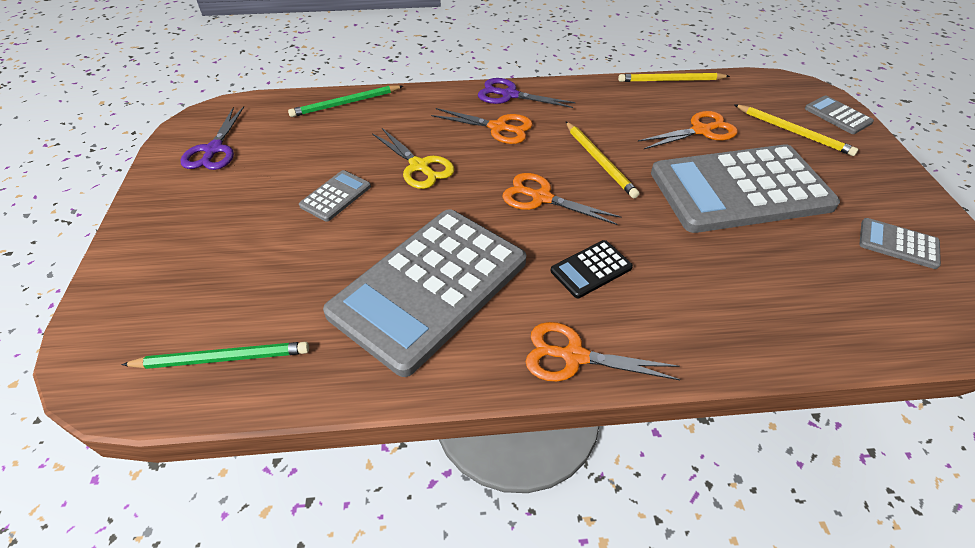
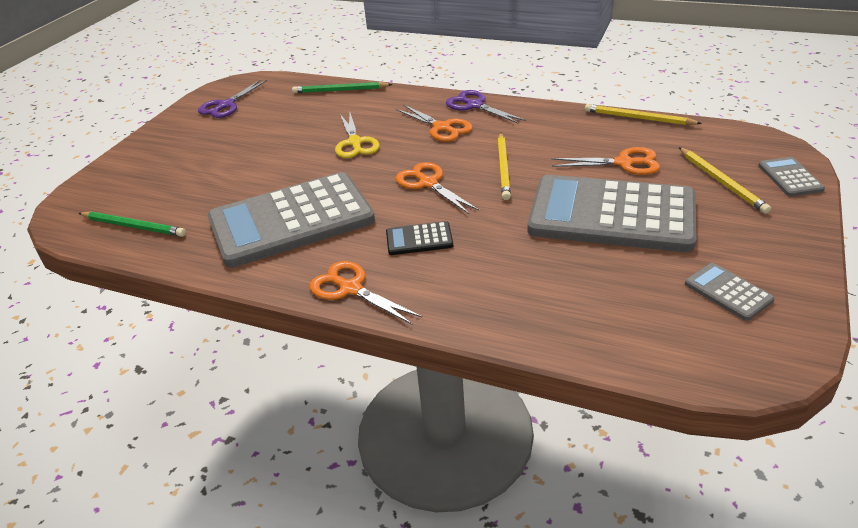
camera: 30 degrees right, 10 degrees down
grey calculator [299,170,371,222] -> none

